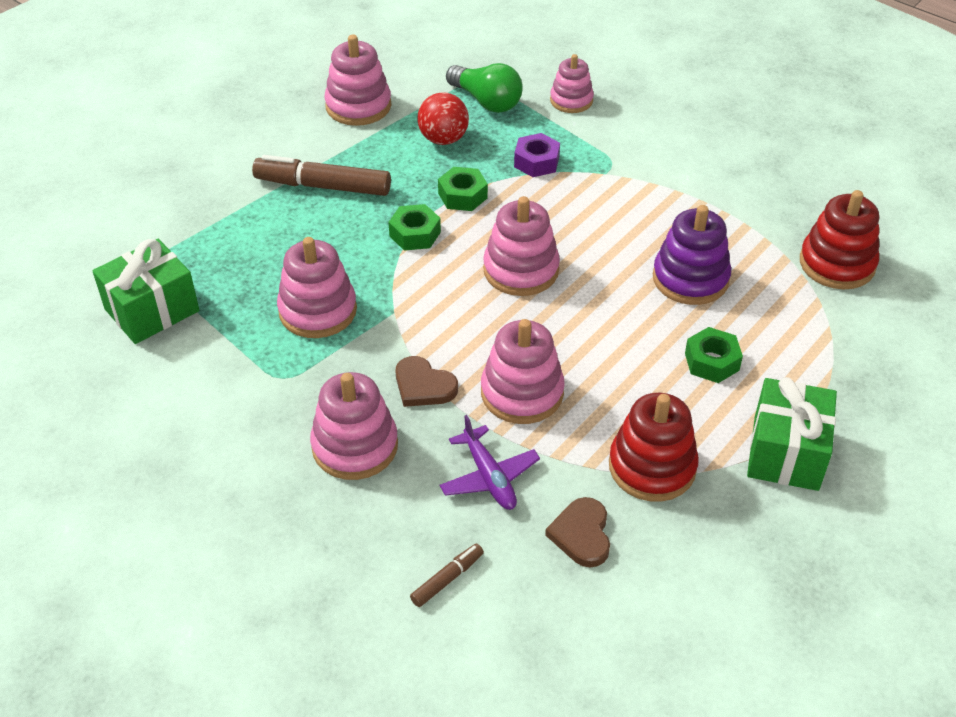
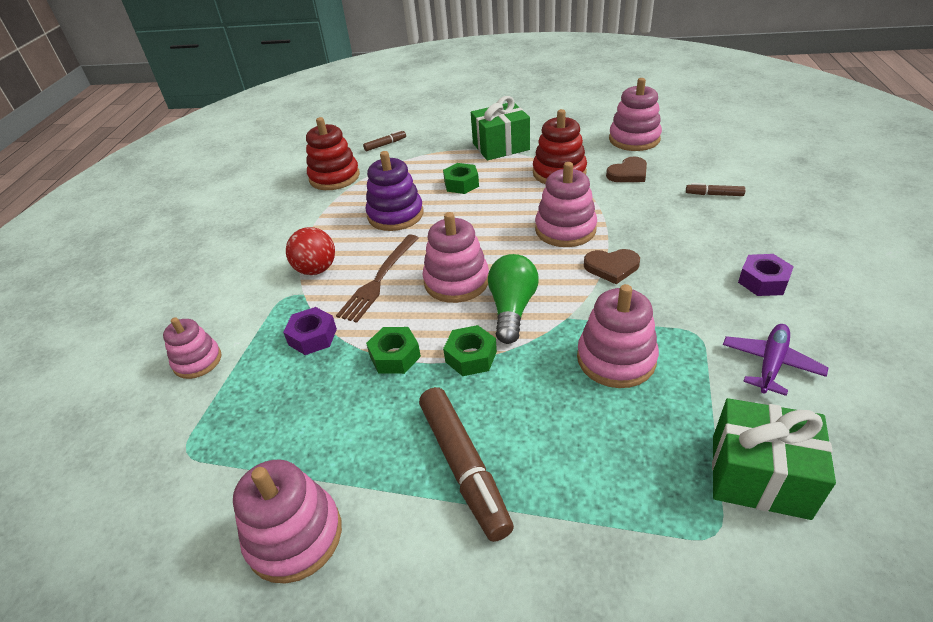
camera: 120 degrees left, 5 degrees down
pink stacking toy [310,372,398,480] -> pink stacking toy moved to [609,78,662,151]
brown heart [395,356,458,407] -> brown heart turned 90 degrees clockwise [584,249,640,284]
red ball [418,92,469,145] -> red ball moved to [286,227,335,275]
purple plane [440,415,540,510] -> purple plane moved to [723,324,829,396]
green light bulb [446,63,523,113] -> green light bulb moved to [488,254,539,344]
none -> brown fork [336,235,419,323]
none -> brown marker [363,130,406,151]
none -> purple nut [738,254,794,296]

